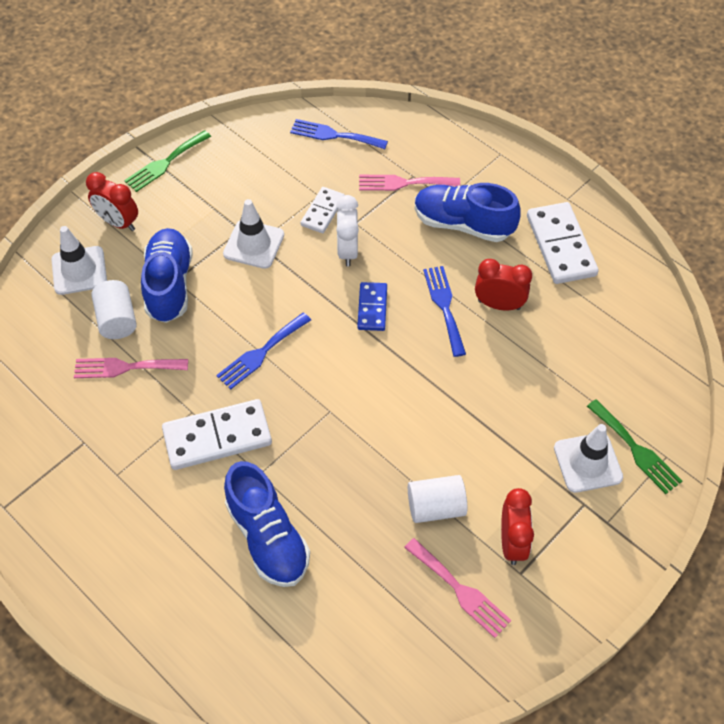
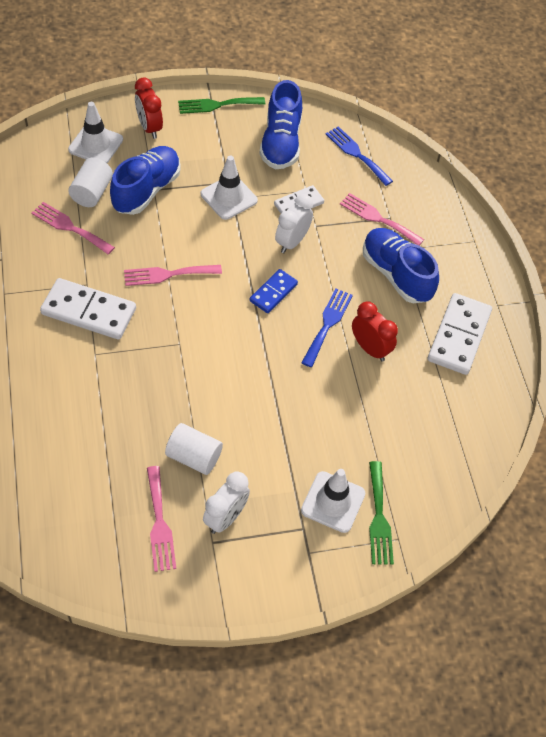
camera: 30 degrees right, 0 degrees up
blue fork [216,312,311,390] -> pink fork [124,265,222,286]
blue shoe [224,461,310,587] -> blue shoe moved to [259,80,302,169]
red clock [501,488,534,565] -> white clock [203,472,250,534]

